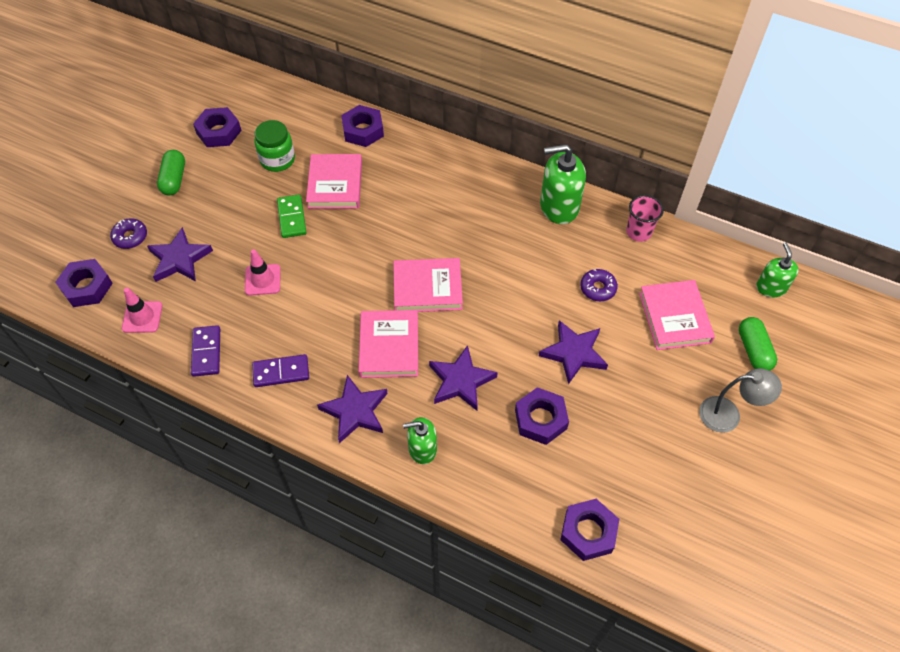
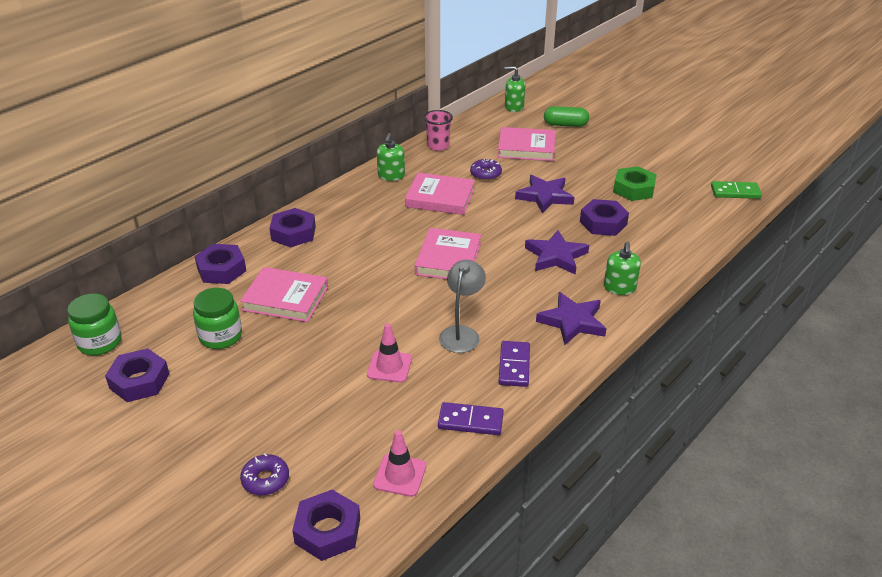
camera: 75 degrees left, 20 degrees down
purple star [147,227,213,282] -> none
green capsule [157,150,185,195] -> none
green domino [277,194,307,238] -> green domino moved to [711,181,762,199]
pink book [358,310,418,378] -> pink book moved to [405,173,475,215]
green soap dispenser [540,144,586,224] -> green soap dispenser [377,133,405,181], size x0.61
purple nut [560,499,619,561] -> purple nut moved to [269,208,316,248]
grey lamp [699,368,782,433] -> grey lamp moved to [439,260,486,353]
none -> green jar [67,293,121,356]
none -> green nut [613,166,657,201]

